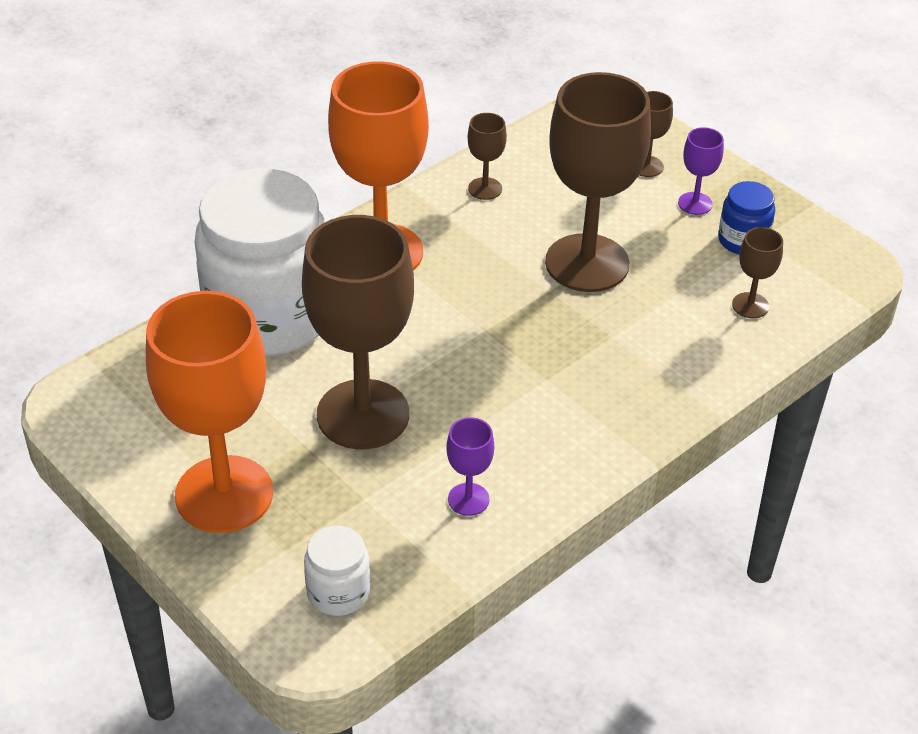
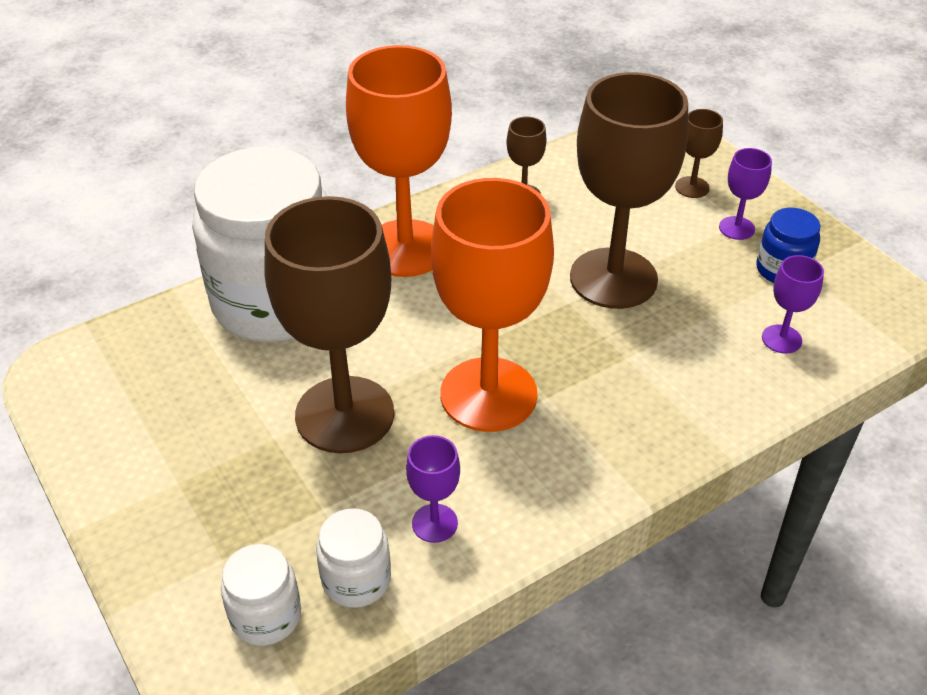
camera: 10 degrees right, 0 degrees up
orange goblet [146,291,273,533] -> orange goblet moved to [431,178,554,432]
brown goblet [732,227,783,318] -> purple goblet [762,255,824,354]
none -> white jar [316,508,391,608]

